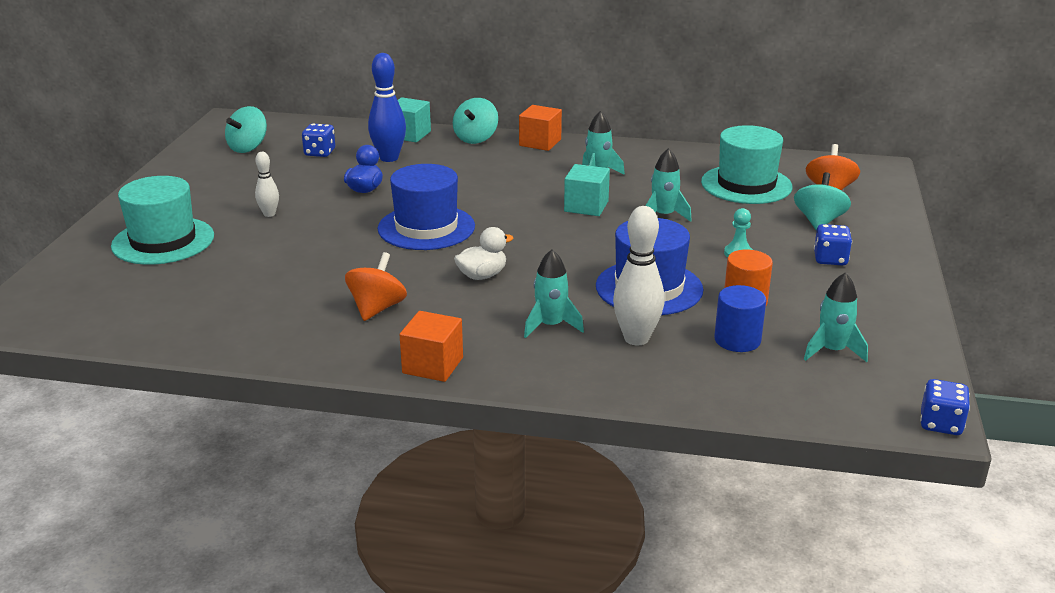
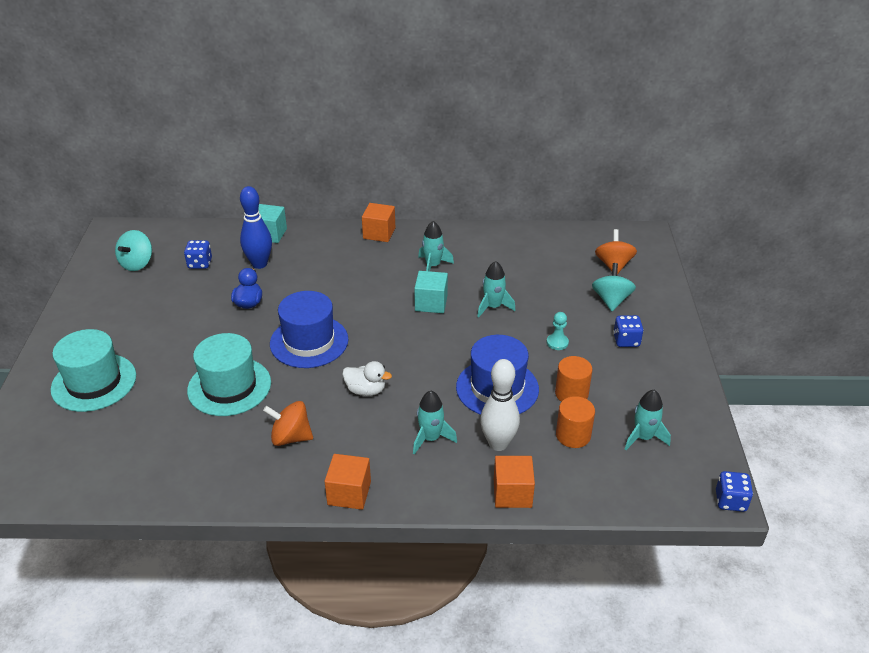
camera: 10 degrees left, 10 degrees up
white bowling pin [255,152,279,217] -> none
orange spinning top [345,252,407,321] -> orange spinning top turned 90 degrees counterclockwise [263,401,313,446]
turquoise spinning top [453,98,498,144] -> none
white duck [454,227,513,280] -> white duck turned 60 degrees clockwise [342,361,392,396]
turquoise hat [701,125,793,204] -> turquoise hat moved to [187,333,271,416]
blue cylinder [714,285,766,352] -> orange cylinder [556,396,595,448]
none -> orange cube [494,456,535,508]

